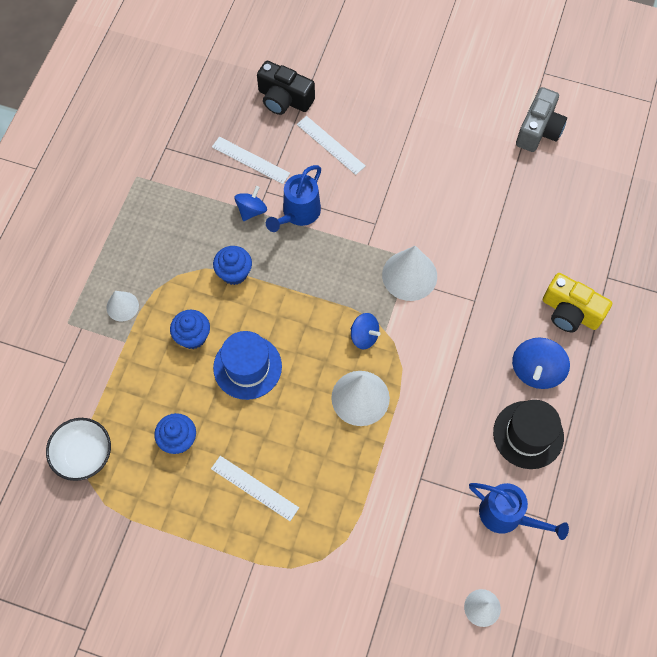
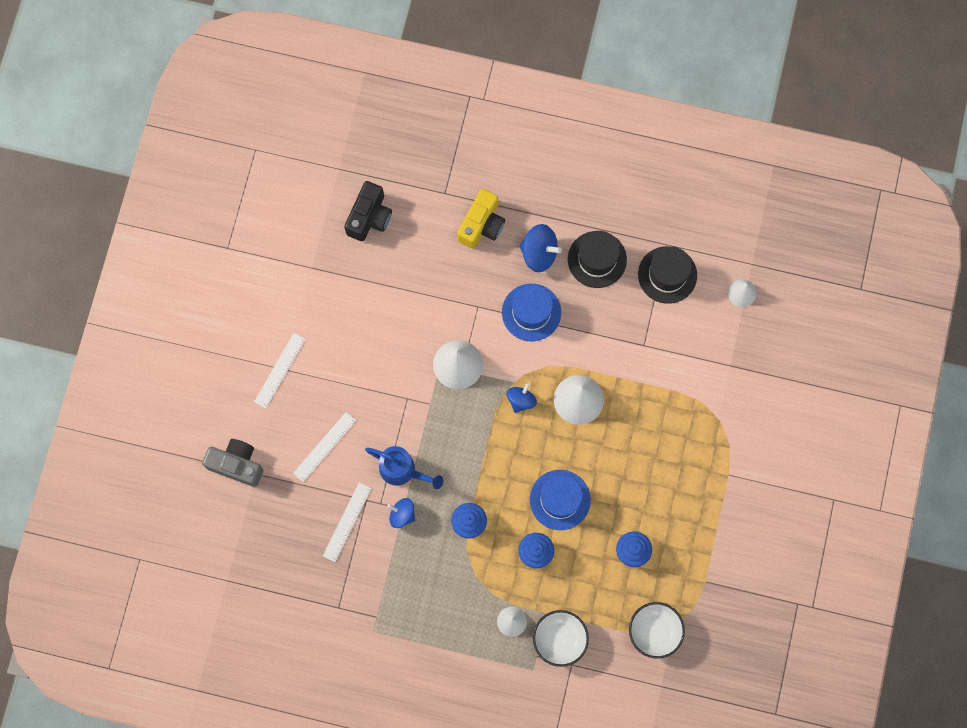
camera: 95 degrees left, 10 degrees up
white ruler [211,456,299,521] -> white ruler moved to [254,333,306,408]
black camera [257,61,315,115] -> black camera moved to [344,181,392,241]
blue watering can [469,483,569,540] -> black hat [638,246,697,304]
grey camera [516,87,567,152] -> grey camera moved to [202,439,263,487]
none -> blue hat [502,284,561,341]
none -> white bowl [533,610,589,667]

